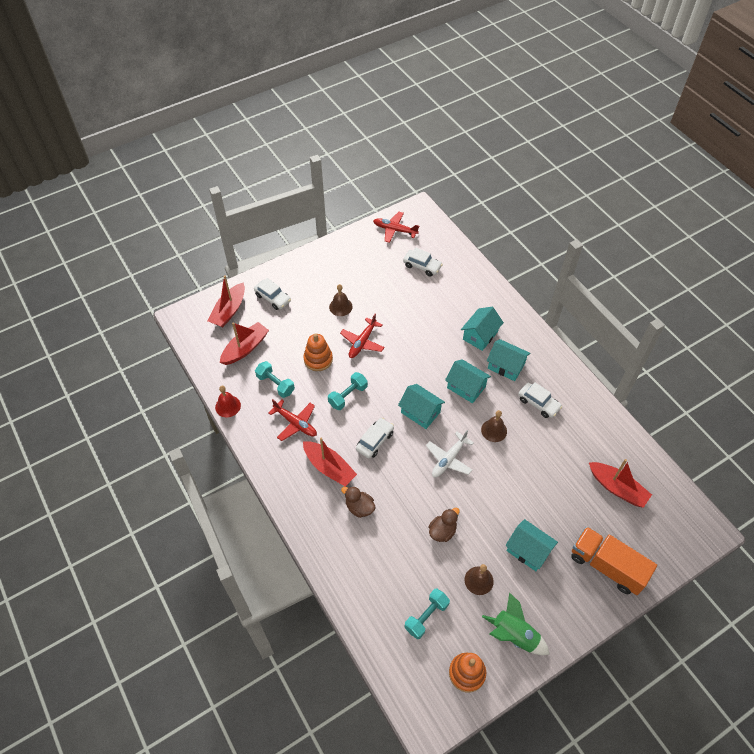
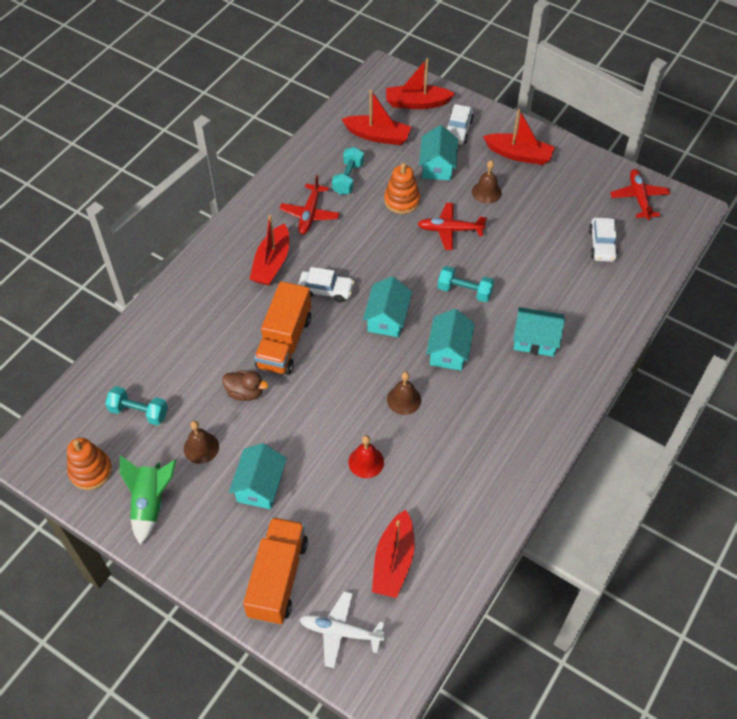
camera: 65 degrees right, 0 degrees up
red bell [215,386,241,417] -> red bell moved to [348,435,384,478]
turquoise dumbbell [328,372,368,410] -> turquoise dumbbell moved to [438,266,494,302]
brown duck [341,486,375,518] -> none
white plane [426,430,474,477] -> white plane moved to [299,591,384,668]
turquoise house [487,339,531,381] -> turquoise house moved to [419,125,458,180]
white car [518,382,562,418] -> none
none -> orange truck [254,281,311,375]
none -> red boat [483,109,555,165]

